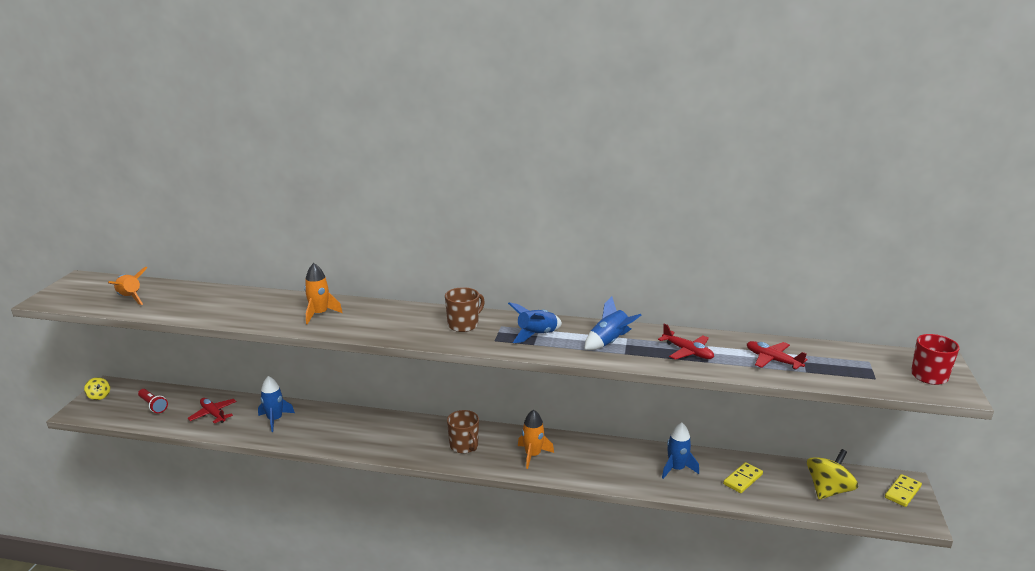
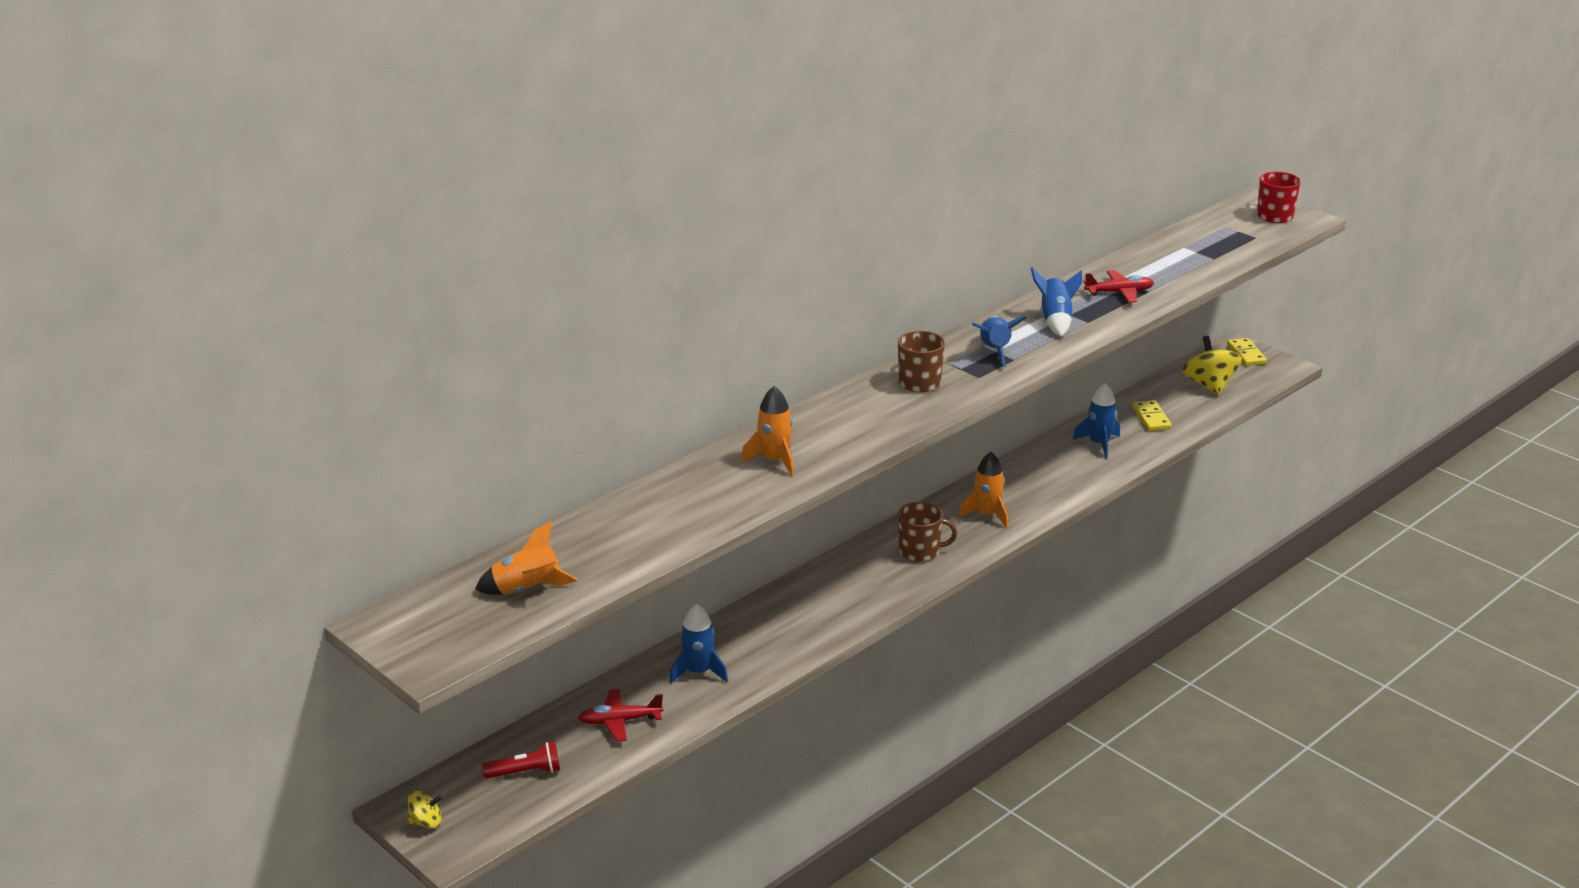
camera: 55 degrees left, 5 degrees up
red plane [747,341,808,369] -> none

